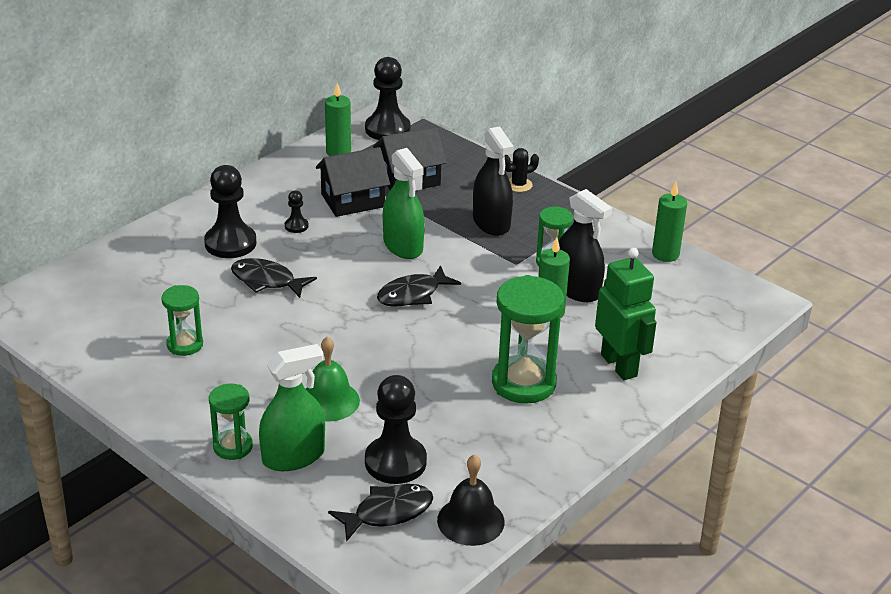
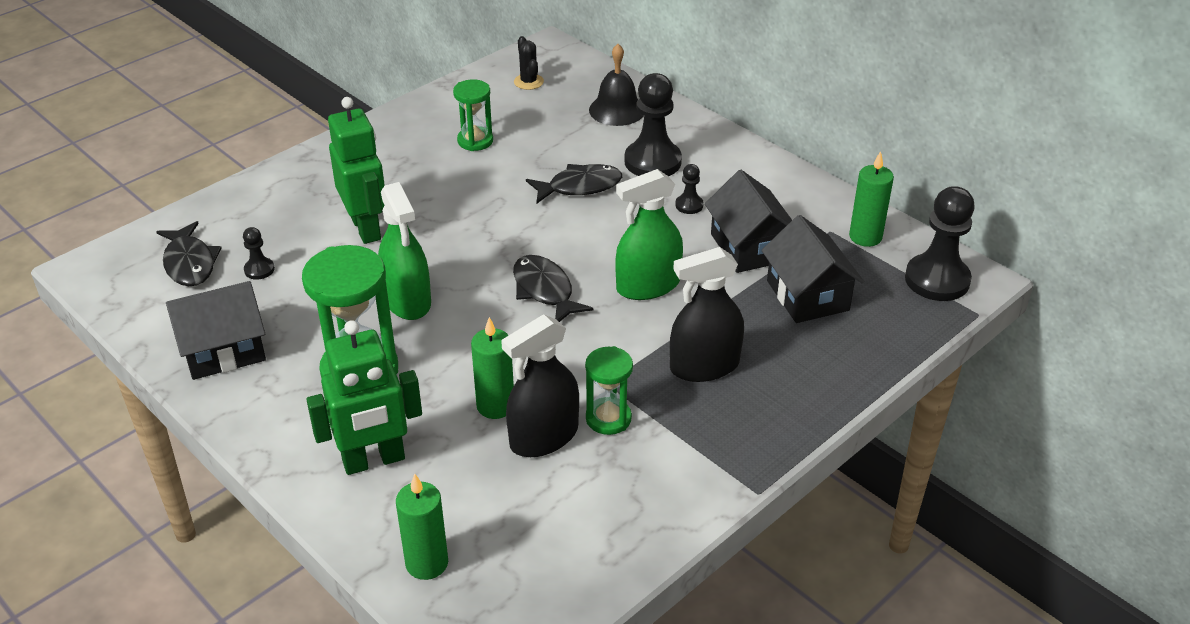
camera: 95 degrees right, 5 degrees up
green hourglass [209,383,253,460] -> none
black fish [231,258,317,298] -> black fish turned 45 degrees clockwise [526,164,622,203]
green spray bottle [259,344,325,471] -> green spray bottle moved to [378,182,431,320]
green bell [306,336,360,422] -> green robot [328,97,385,244]
black pawn [365,375,427,484] -> black pawn [243,227,275,280], size x0.47
black bell [437,454,505,546] -> black bell moved to [589,44,644,126]
black cactus [505,148,539,192] -> black cactus moved to [514,36,544,90]
green candle [652,182,687,262] -> green candle moved to [396,474,448,580]
none -> black house [166,281,266,380]

